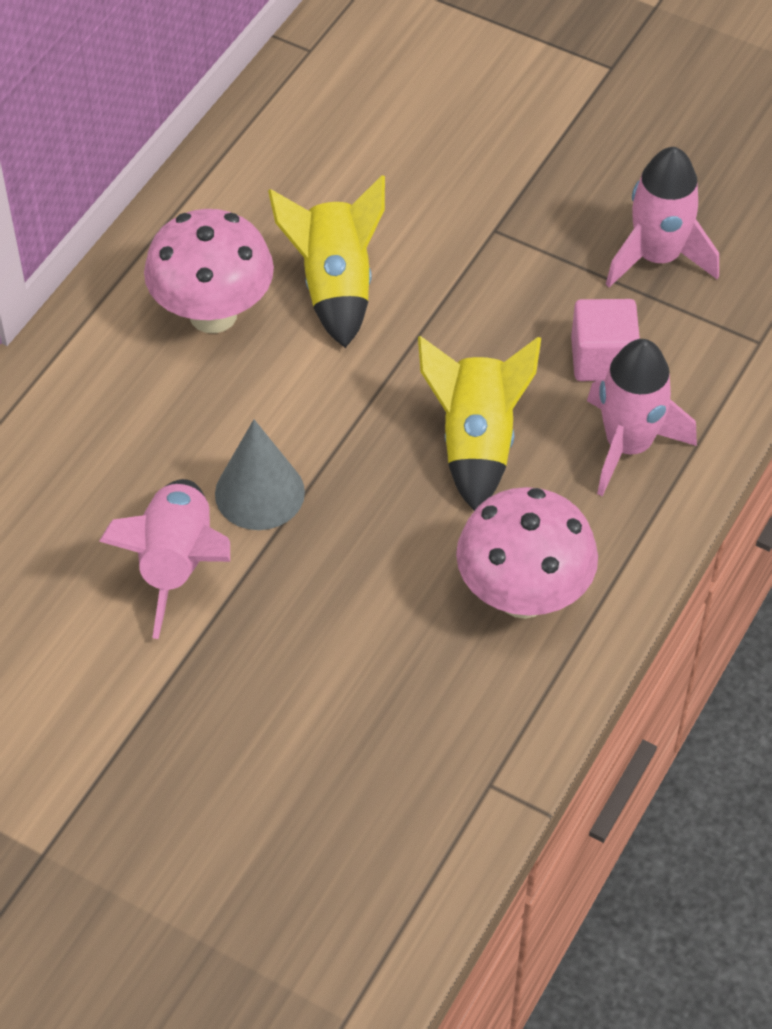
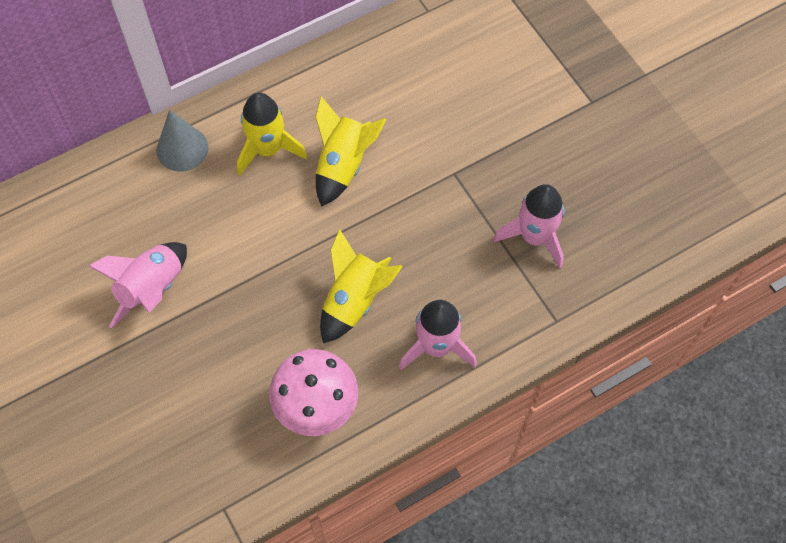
camera: 30 degrees right, 10 degrees up
pink mushroom [144,209,274,333] -> yellow rocket [237,92,307,176]
grey cone [215,419,305,530] -> grey cone moved to [156,110,208,172]
pink cube [571,299,640,381] -> none

